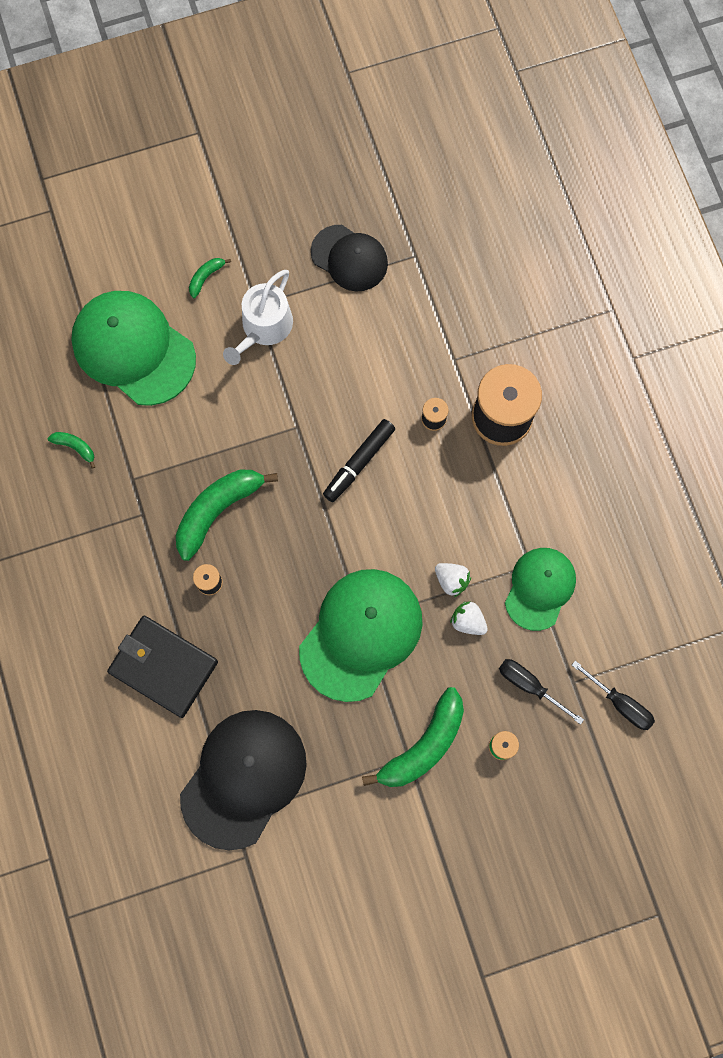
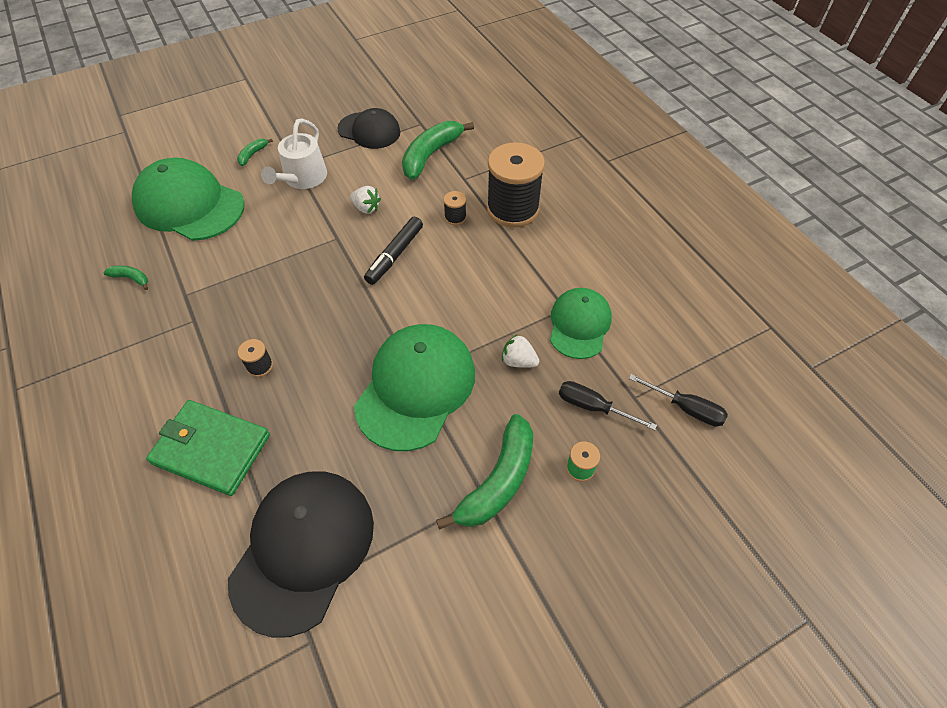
camera: 10 degrees left, 20 degrees down
black wallet [107,616,218,718] -> green wallet [146,400,270,496]
green banana [176,470,278,561] -> green banana moved to [402,121,474,180]
white strawberry [435,563,471,597] -> white strawberry moved to [350,186,381,214]

